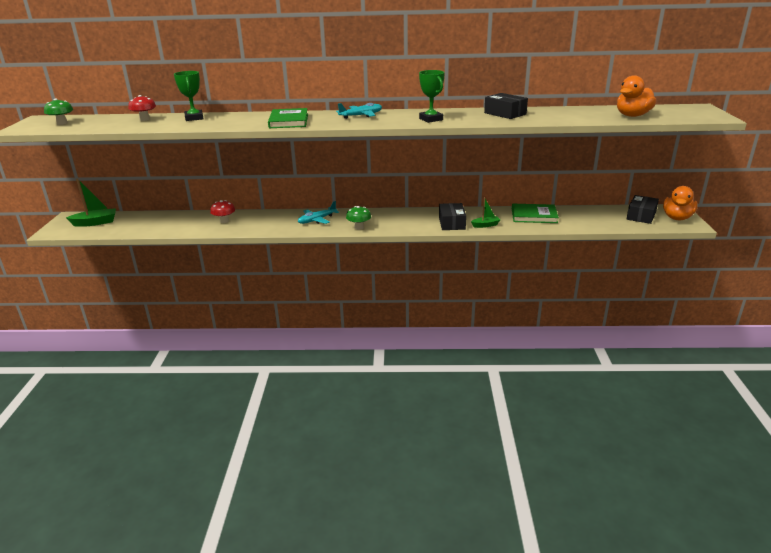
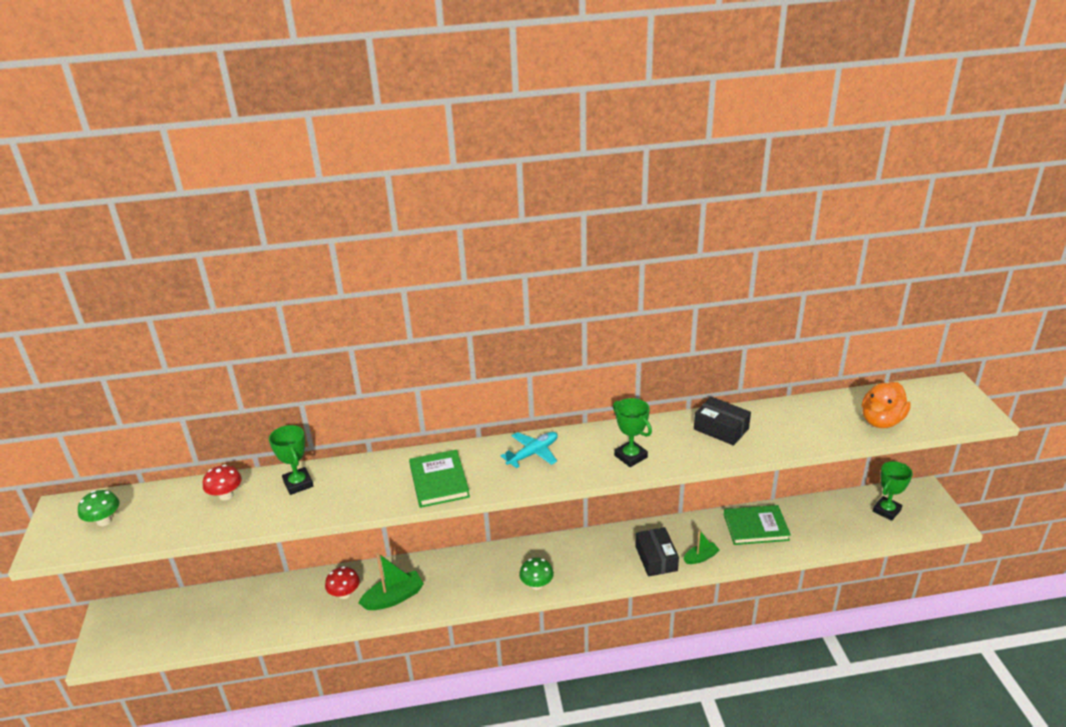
camera: 10 degrees left, 5 degrees up
green boat [66,178,116,227] -> green boat moved to [359,553,424,610]
turquoise plane [298,201,339,224] -> none
black box [626,195,659,224] -> green trophy [873,461,913,521]
orange duck [663,186,698,220] -> none

